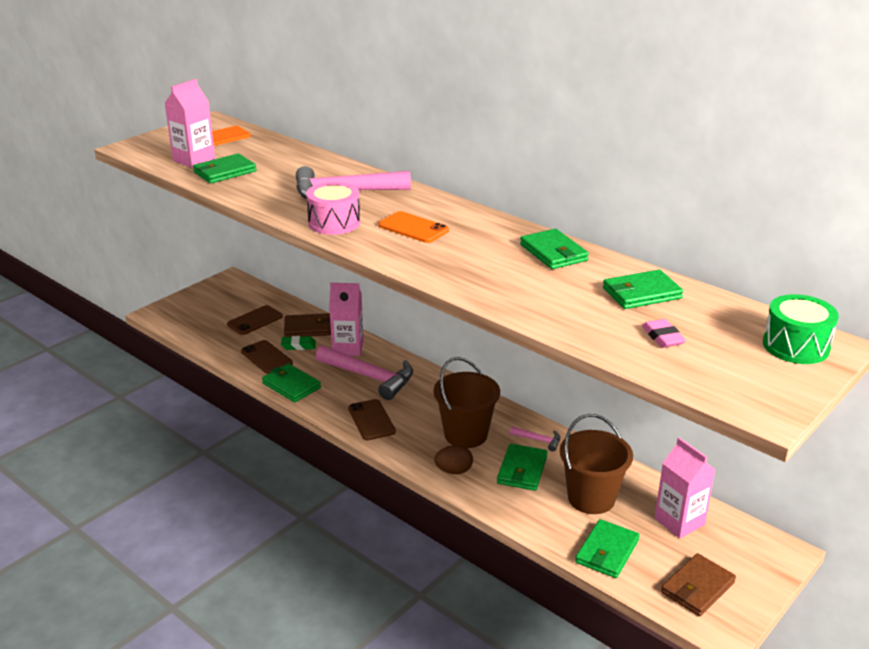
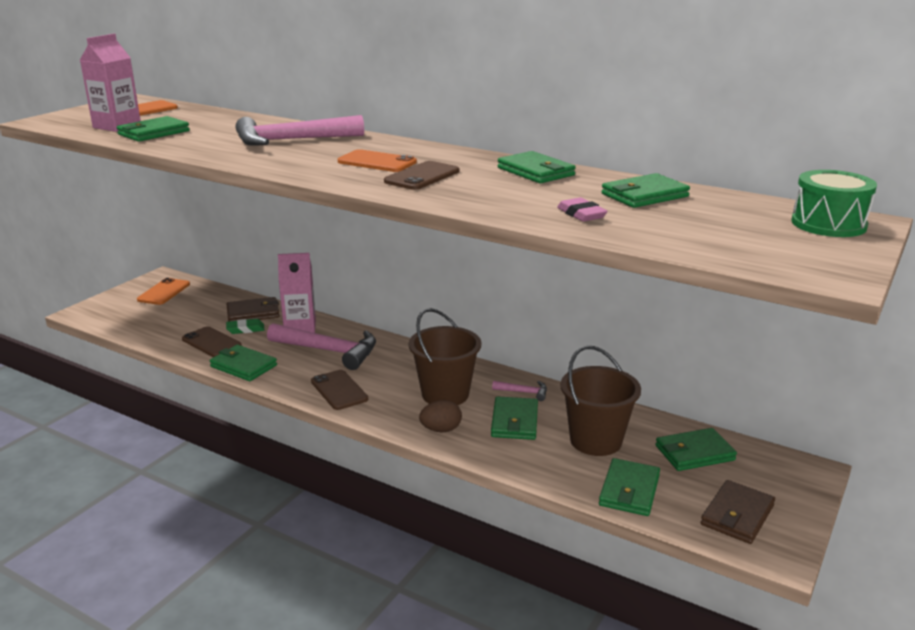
camera: 10 degrees left, 5 degrees down
brown phone [227,305,283,335] -> brown phone moved to [384,161,459,190]
pink drum [306,182,360,235] -> none
pink eraser [642,319,686,348] -> pink eraser moved to [557,198,608,222]
pink carton [655,438,715,538] -> green wallet [655,428,737,471]
none -> orange phone [137,278,190,305]

